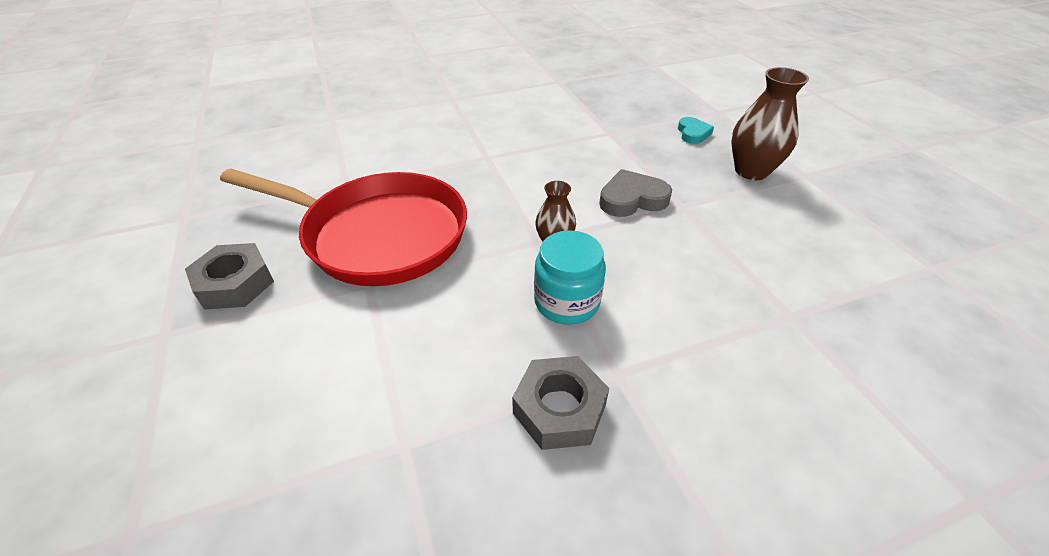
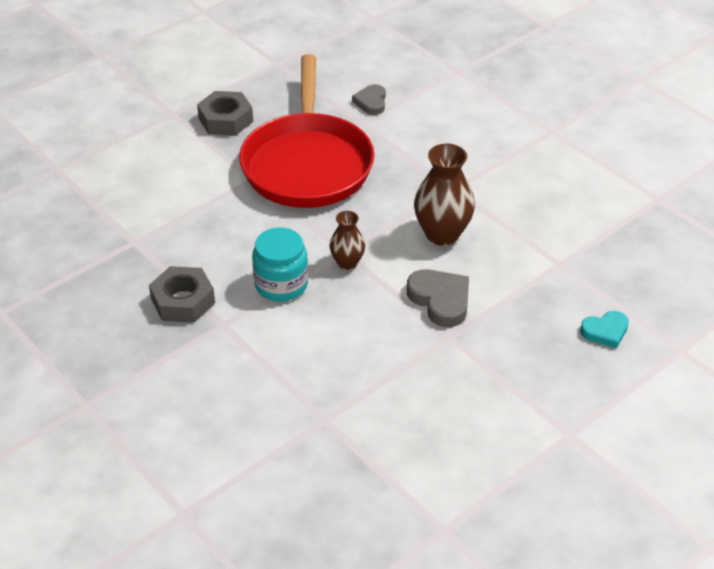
camera: 70 degrees right, 0 degrees up
brown vase [731,67,809,180] -> brown vase moved to [414,144,475,246]
none -> grey heart [352,84,386,115]

